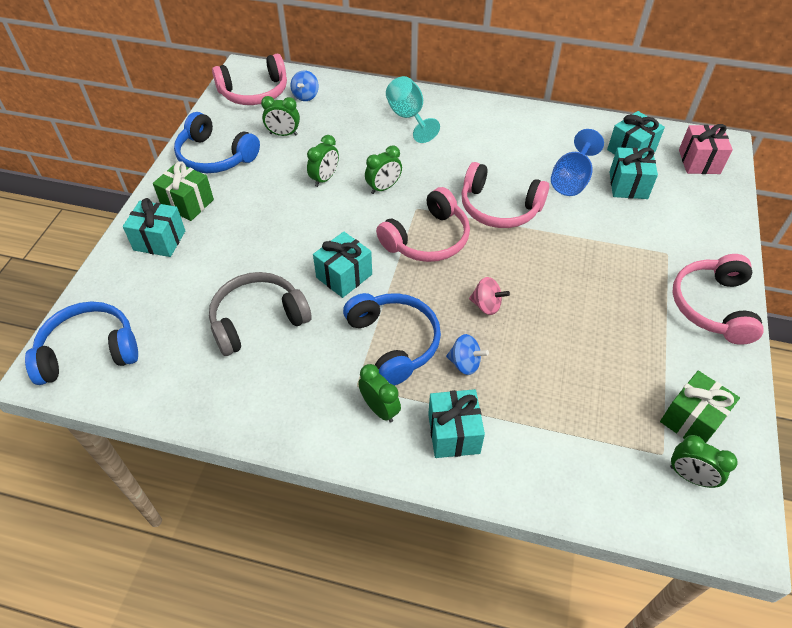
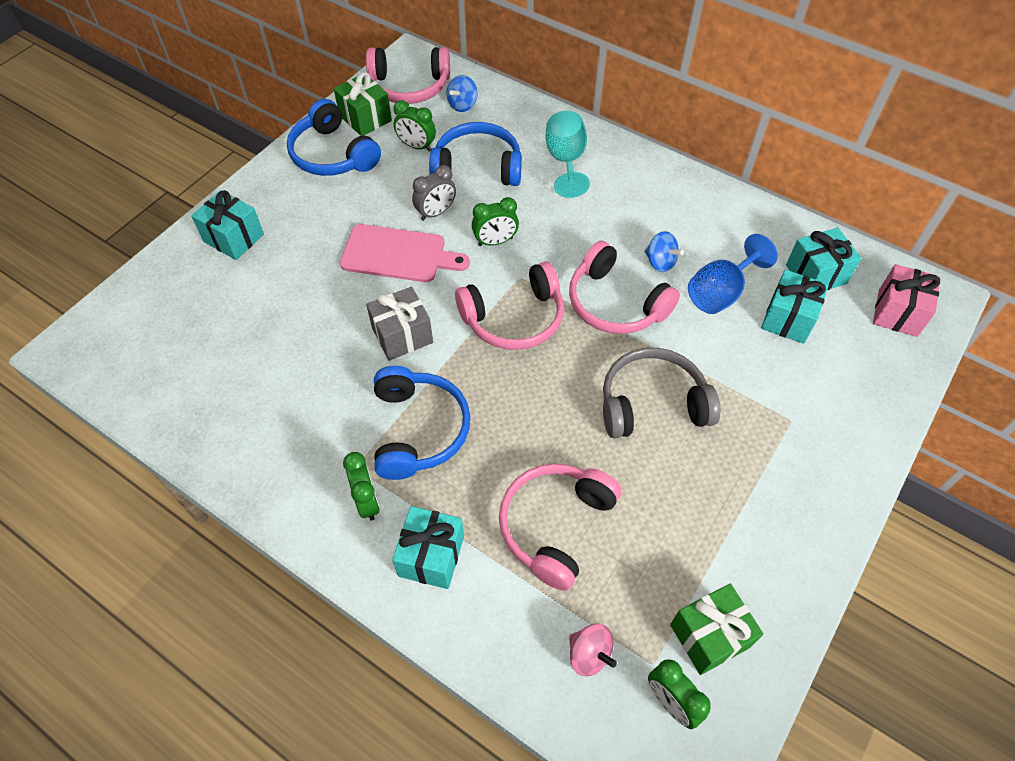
camera: 20 degrees right, 5 degrees up
blue headphones [25,301,138,385] -> blue headphones moved to [429,122,522,186]
green gift [153,161,214,221] -> green gift moved to [334,72,392,136]
grey headphones [209,272,312,356] -> grey headphones moved to [603,348,720,439]
green clock [307,135,339,187] -> grey clock [412,165,456,221]
turquoise gift [313,232,372,298] -> grey gift [366,287,433,361]
blue spinning top [446,334,489,375] -> blue spinning top moved to [645,231,684,272]
pink spinning top [469,277,510,315] -> pink spinning top moved to [569,624,617,676]
pink headphones [672,254,764,345] -> pink headphones moved to [499,463,621,591]
none -> pink cutting board [340,224,470,282]

